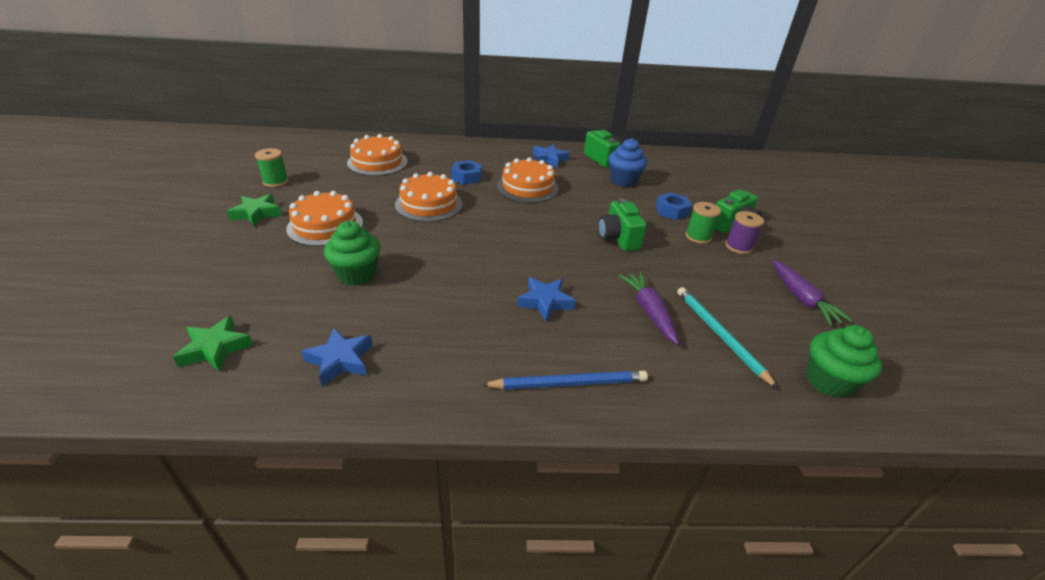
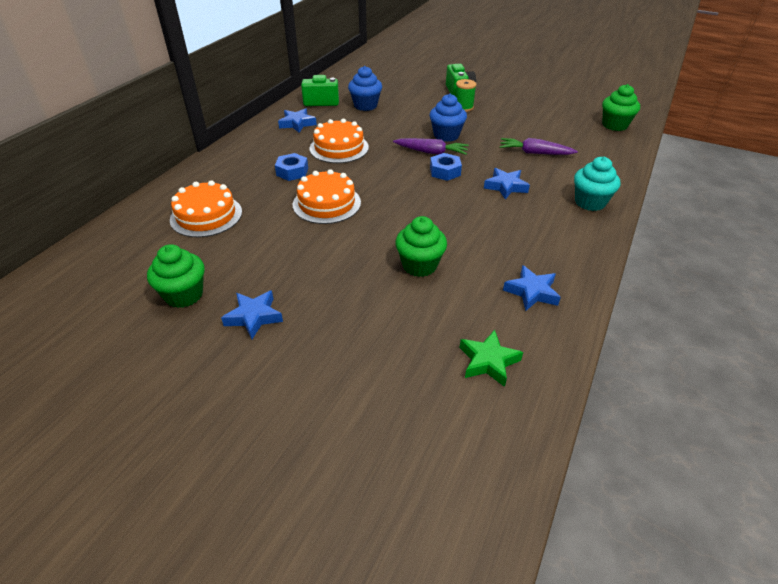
camera: 60 degrees left, 5 degrees up
green star [227,194,282,227] -> blue star [221,290,283,339]
green spool [255,148,289,187] -> green cupcake [147,244,205,308]
orange cake [286,191,363,246] -> none
blue pencil [482,371,648,390] -> turquoise cupcake [574,156,620,211]
green camera [598,198,647,251] -> blue cupcake [429,94,467,142]
blue nut [656,192,692,220] -> blue nut moved to [430,153,462,181]
turquoise pencil [677,287,778,389] -> none
purple spool [725,211,764,254] -> none
purple carrot [772,260,853,326] -> purple carrot moved to [393,138,469,155]

